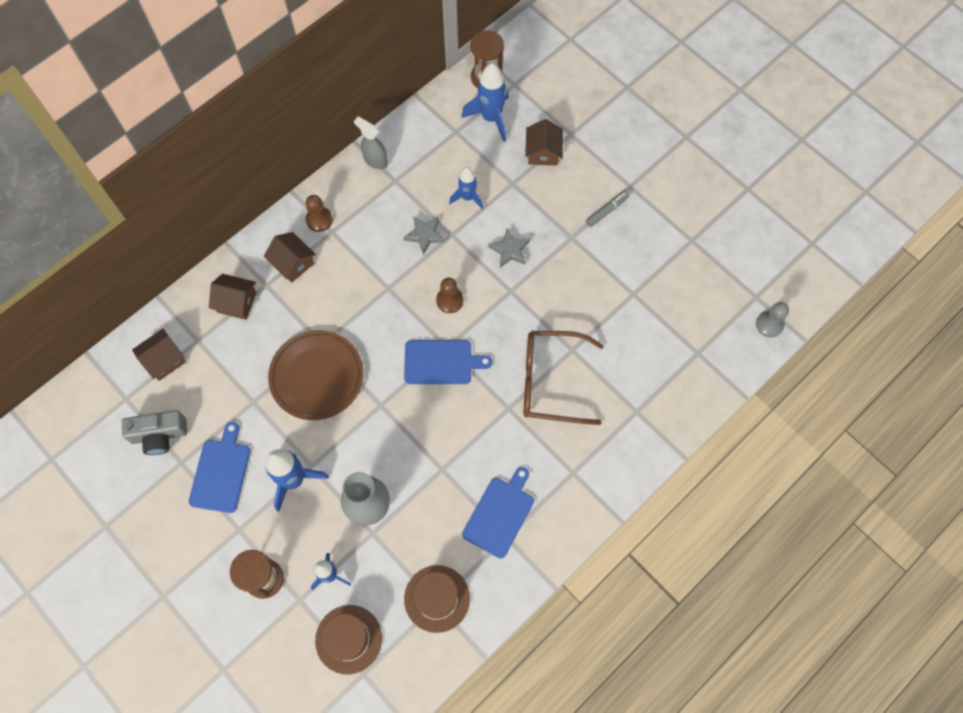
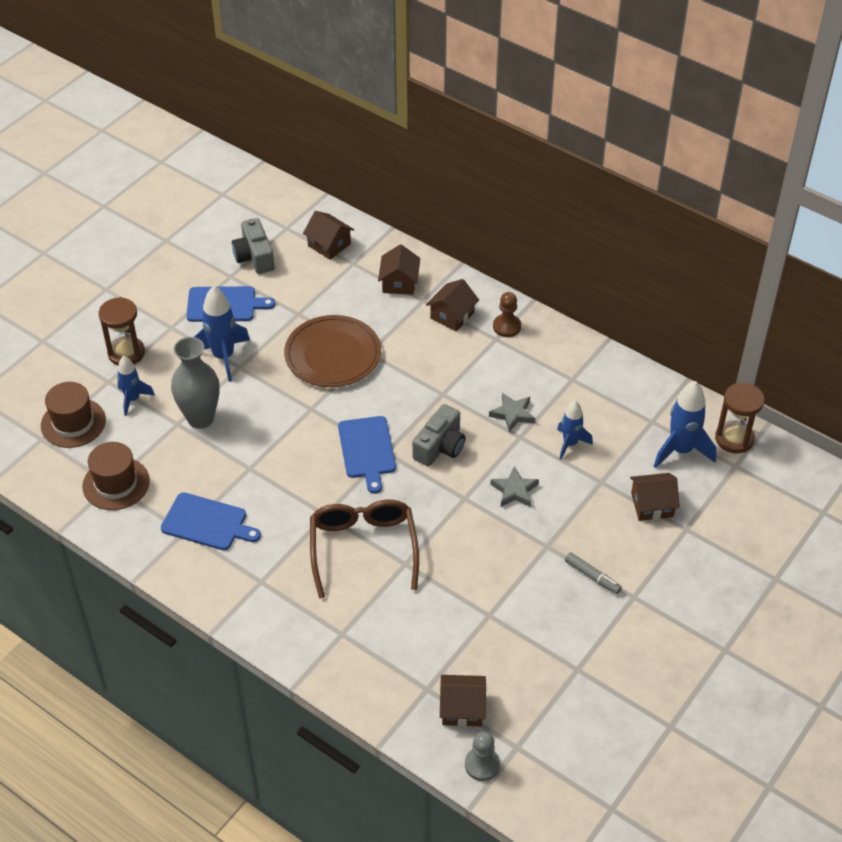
camera: 80 degrees right, 20 degrees down
grey spray bottle [354,116,388,170] -> none
brown pawn [436,277,463,313] -> grey camera [412,404,465,466]
none -> brown house [440,675,486,727]

